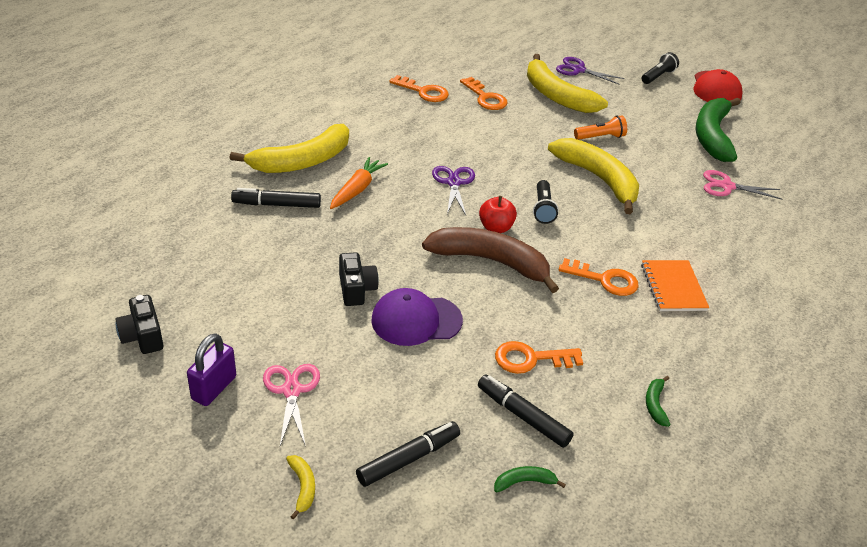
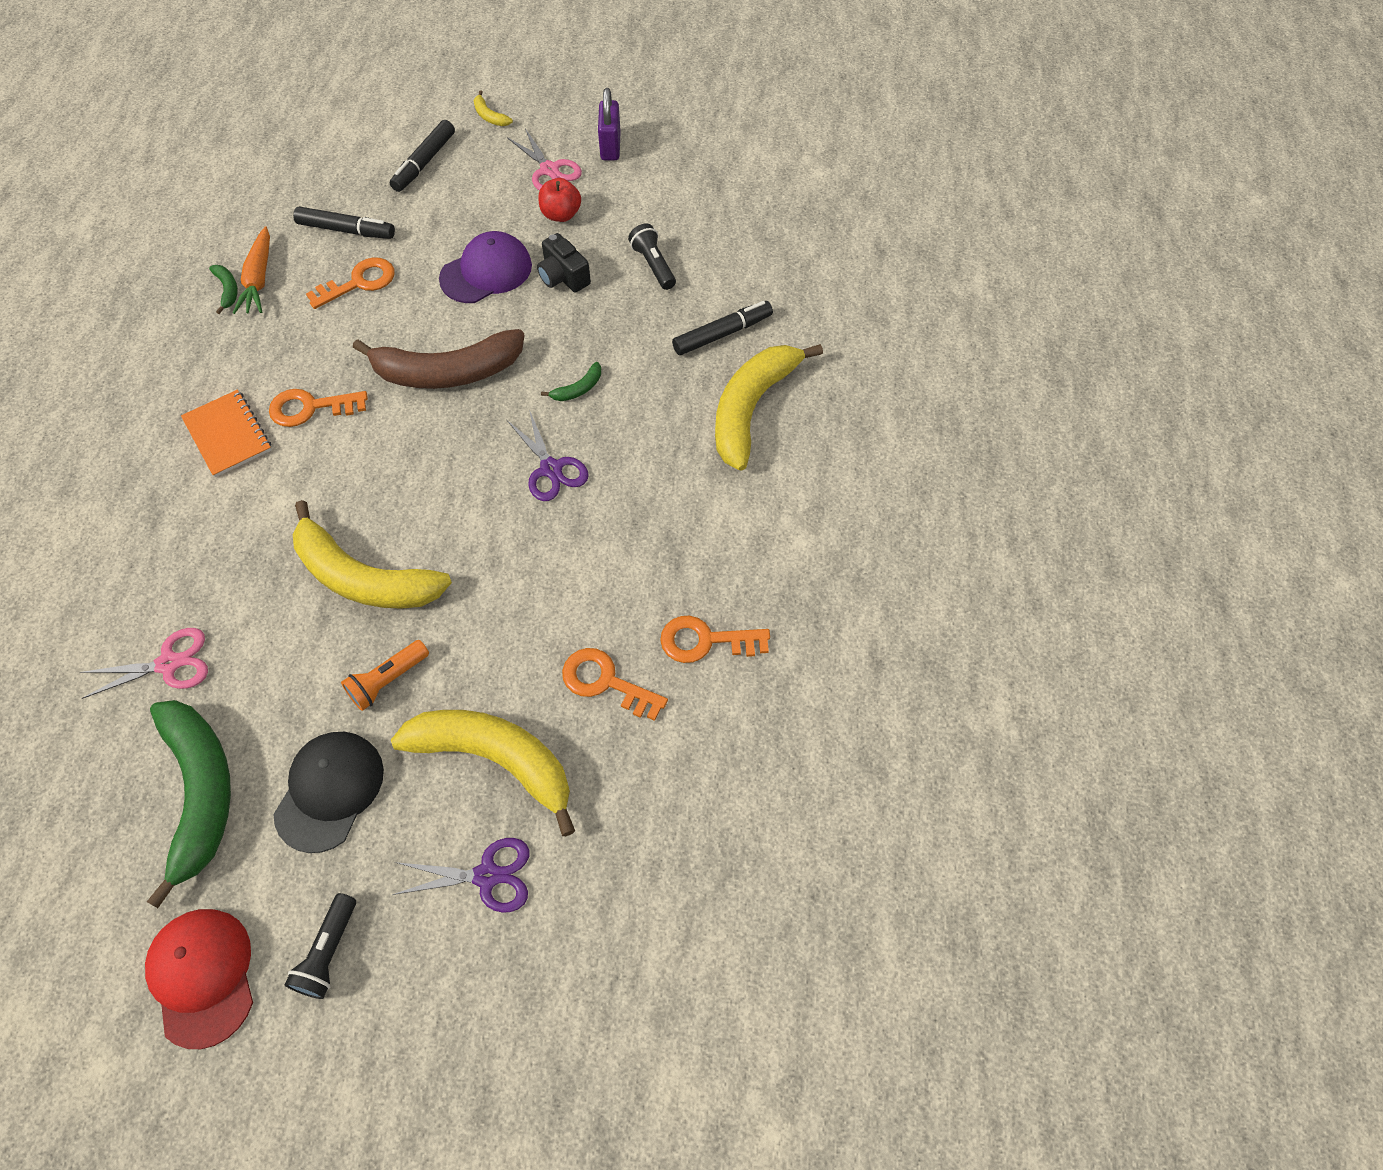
camera: 155 degrees right, 20 degrees up
black camera [115,295,163,354] -> none
orange carrot [330,157,388,209] -> orange carrot moved to [233,226,270,314]
red apple [479,196,517,233] -> red apple moved to [538,178,581,222]
green banana [494,466,566,492] -> green banana moved to [541,362,601,401]
black flashlight [533,180,559,224] -> black flashlight moved to [628,223,676,290]
none -> black cap [273,732,384,853]

